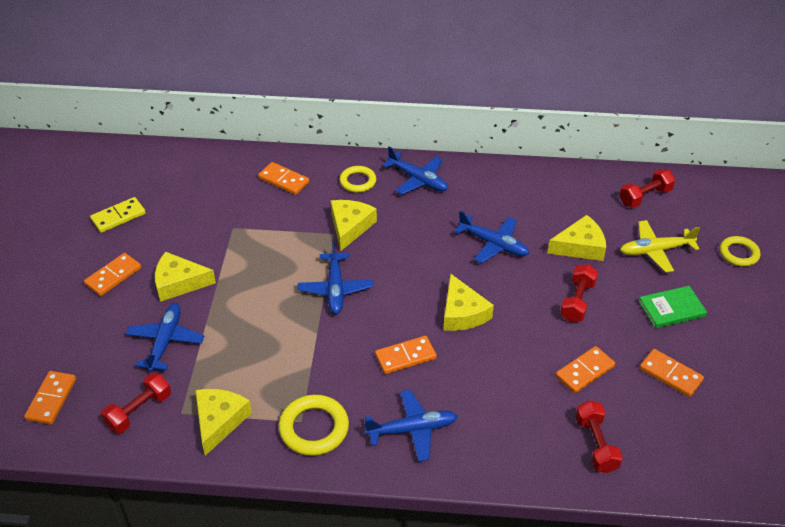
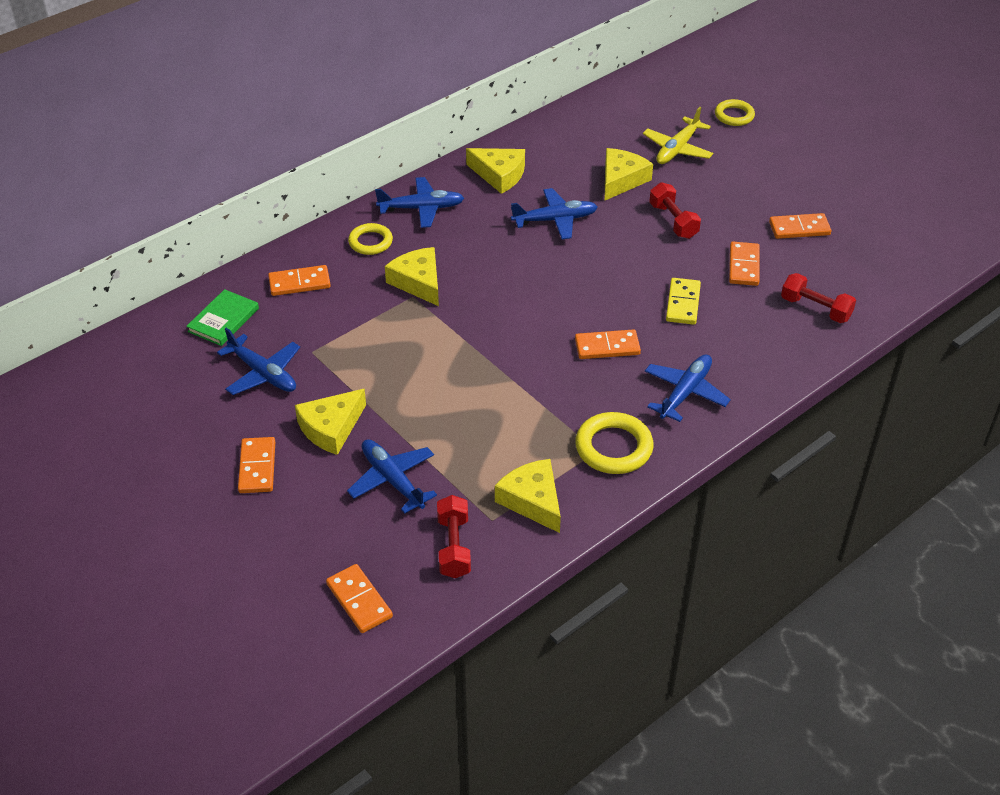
camera: 45 degrees left, 0 degrees up
yellow domino [90,197,146,233] -> yellow domino moved to [666,278,701,325]
blue plane [298,241,373,314] -> blue plane moved to [217,328,300,395]
orange domino [375,336,437,374] -> orange domino turned 60 degrees clockwise [575,329,641,359]
yellow cheese [444,274,494,331] -> yellow cheese moved to [466,148,525,194]
red dumbbell [619,169,676,208] -> none
green book [638,286,707,328] -> green book moved to [186,289,259,346]

